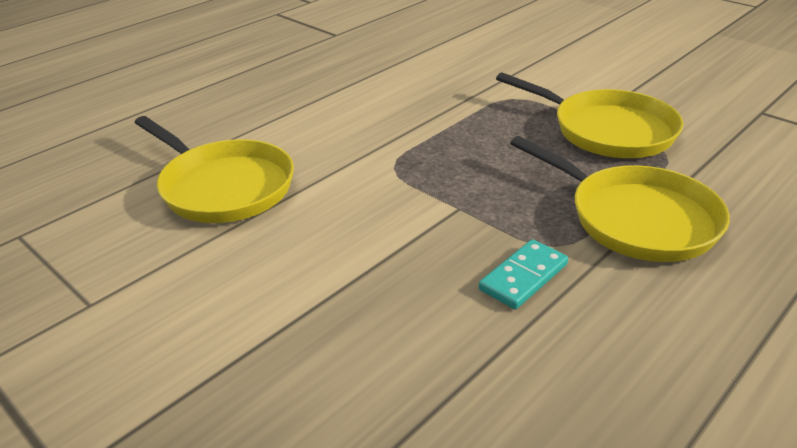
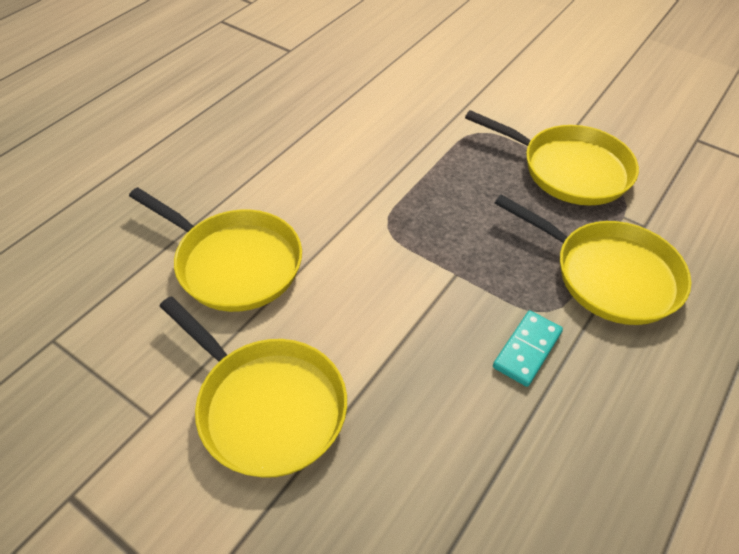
camera: 10 degrees left, 15 degrees up
none -> yellow pan [160,296,347,478]

